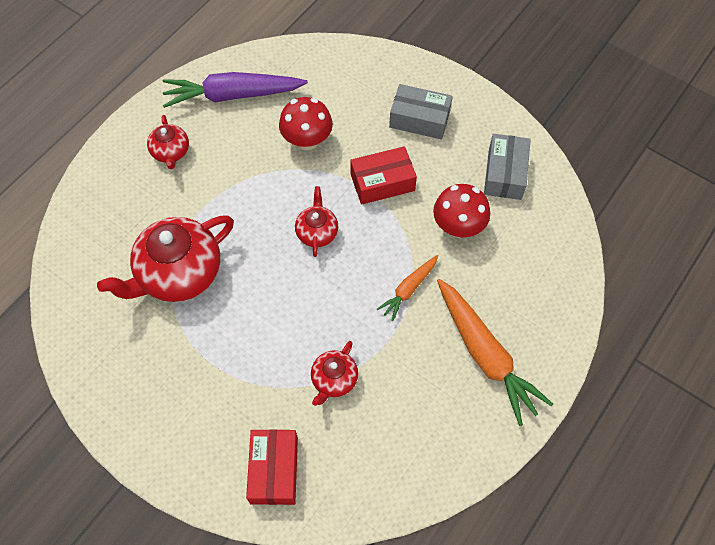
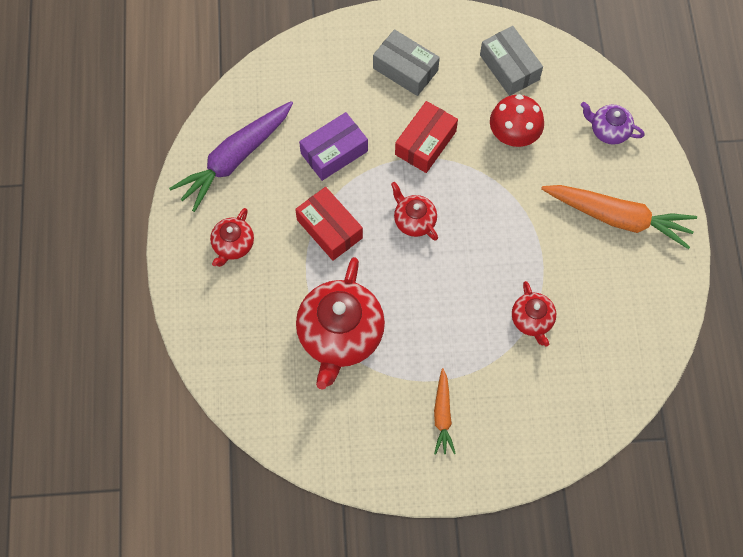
camera: 40 degrees left, 5 degrees up
red teapot [147,115,189,169] -> red teapot turned 75 degrees clockwise [210,208,254,267]
red box [246,429,298,505] -> red box moved to [295,187,363,261]
red mushroom [279,97,333,150] -> purple box [299,112,368,181]
orange carrot [377,255,438,321] -> orange carrot moved to [434,368,456,455]
grey box [389,84,453,140] -> grey box turned 60 degrees clockwise [373,29,440,96]
none -> purple teapot [581,102,645,145]

